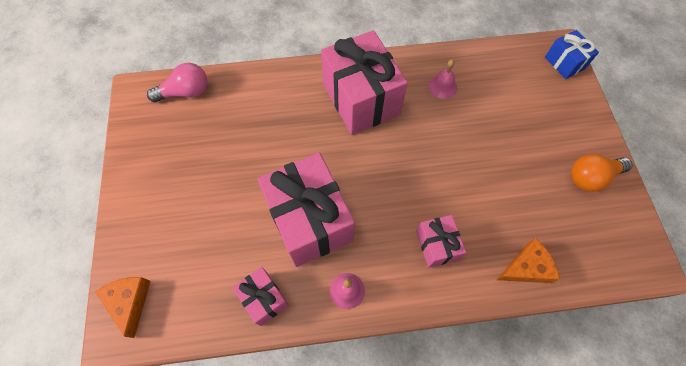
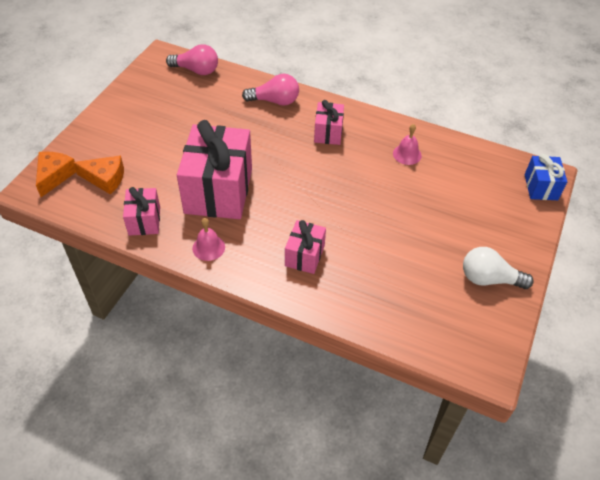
camera: 30 degrees right, 15 degrees down
pink gift [321,30,408,135] -> pink gift [314,100,344,145], size x0.50
orange cheese [497,238,560,283] -> orange cheese moved to [73,155,124,195]
orange light bulb [571,154,632,192] -> white light bulb [463,247,534,289]
none -> pink light bulb [242,74,299,106]

